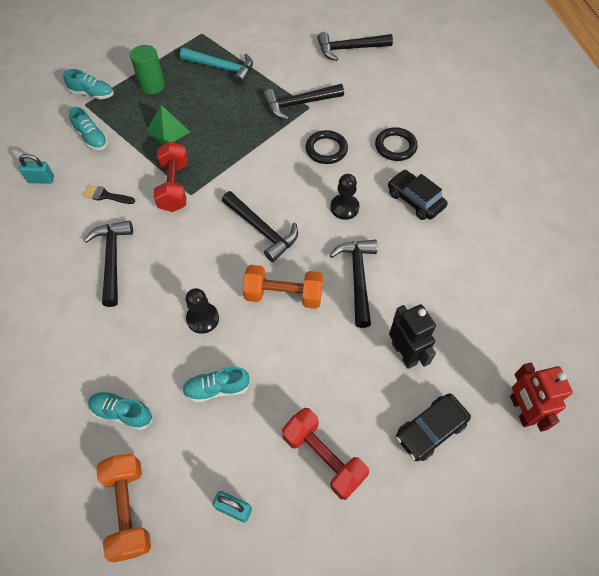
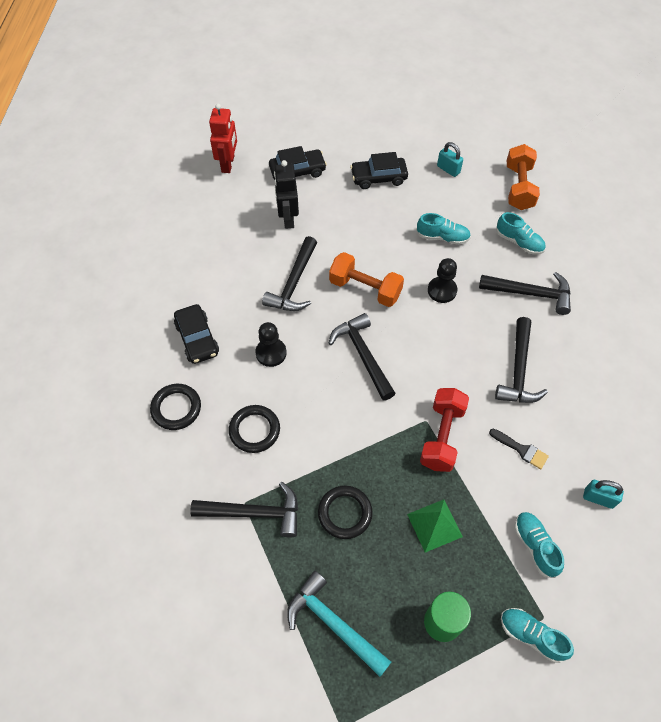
camera: 160 degrees left, 0 degrees up
red dumbbell [282,408,369,500] -> black car [350,152,408,189]
black hammer [317,32,393,61] -> black hammer moved to [479,272,571,315]
none -> black ring [318,485,373,539]

